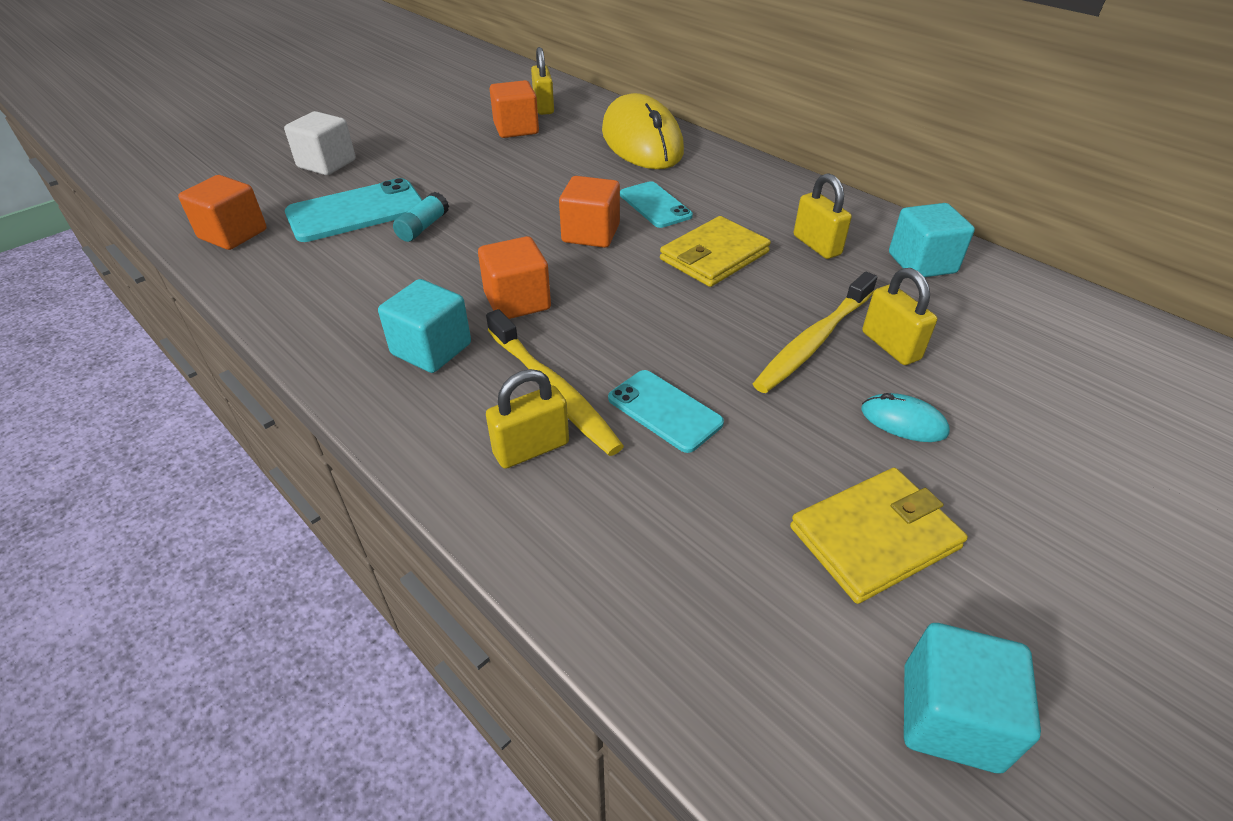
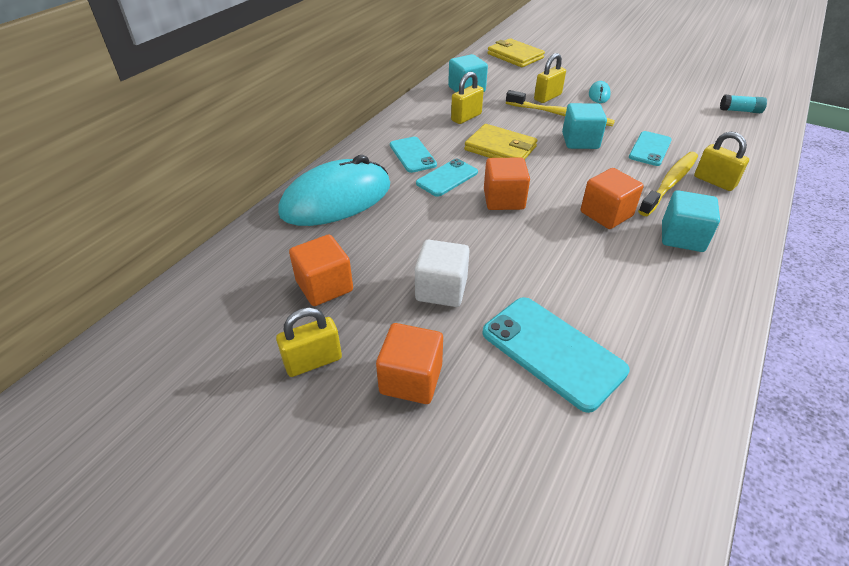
camera: 105 degrees left, 0 degrees up
orange cube [178,175,267,250] -> orange cube moved to [376,323,443,404]
white cube [284,111,356,175] -> white cube moved to [415,240,470,307]
turquoise glue stick [393,192,449,242] -> turquoise glue stick moved to [720,95,767,113]
yellow padlock [531,47,554,115] -> yellow padlock moved to [276,307,342,377]
yellow mouse [602,93,684,169] -> turquoise mouse [278,155,390,226]
yellow wallet [790,468,968,604] -> yellow wallet moved to [488,38,545,67]
turquoise cube [904,623,1041,773] -> turquoise cube moved to [562,103,607,149]
none -> turquoise phone [390,137,437,173]

